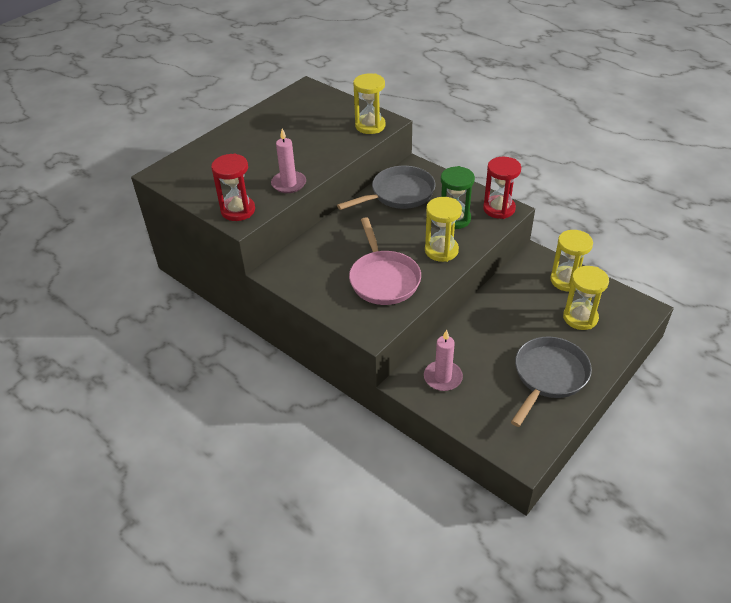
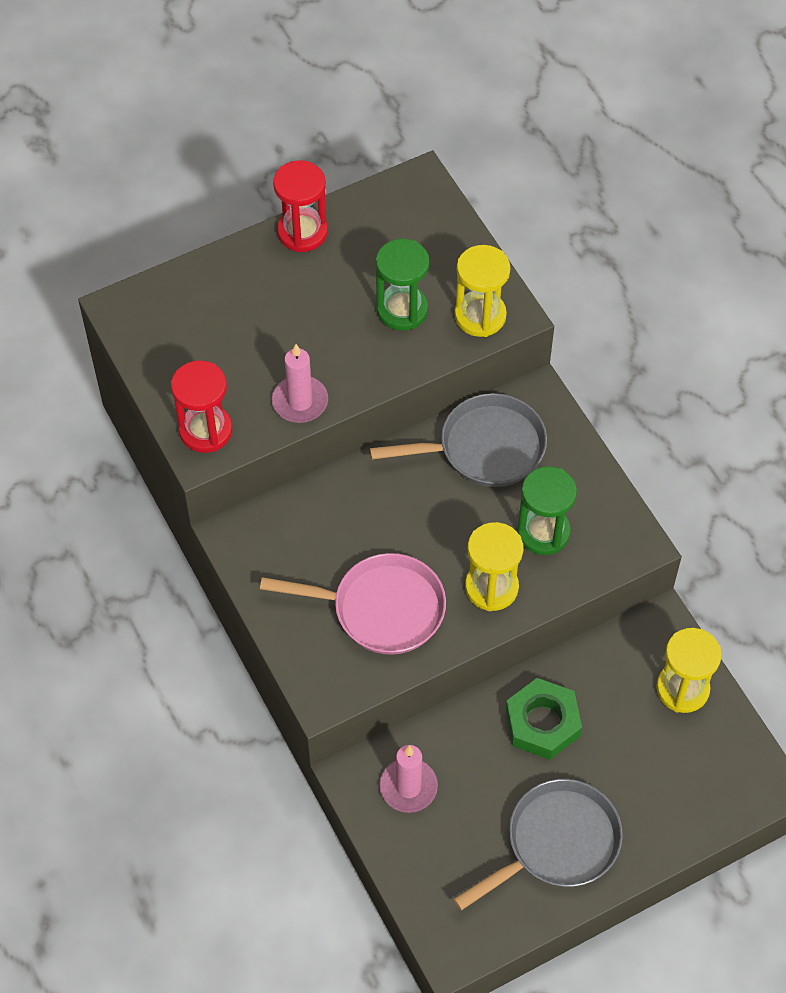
camera: 20 degrees right, 15 degrees up
pink pan [349,218,421,305] -> pink pan turned 90 degrees counterclockwise [260,553,446,655]
red hourglass [483,157,521,219] -> red hourglass moved to [273,160,328,252]
yellow hourglass [563,266,609,330] -> none
none -> green hourglass [376,239,429,331]
none -> green nut [506,678,582,760]

